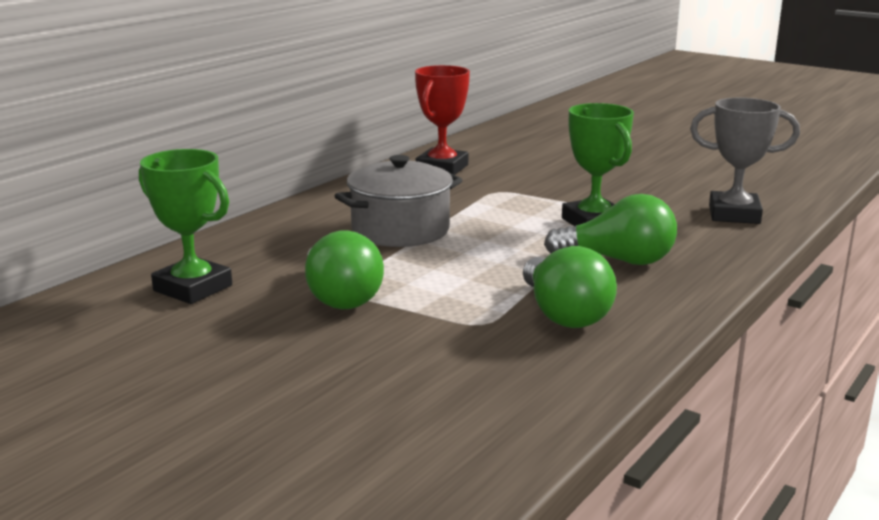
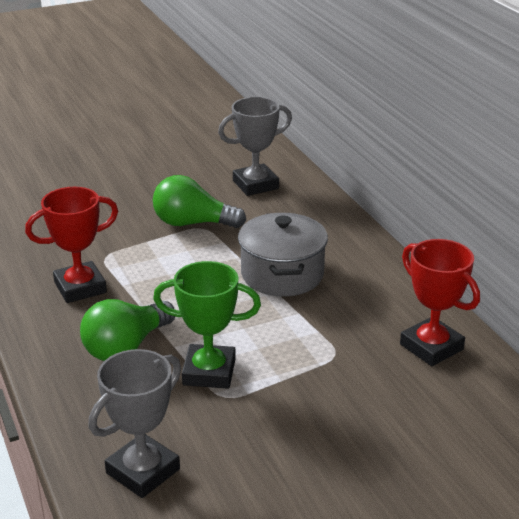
camera: 120 degrees right, 10 degrees up
green trophy [139,149,232,304] -> grey trophy [218,97,292,196]
green light bulb [523,246,617,328] -> red trophy [25,187,118,303]

